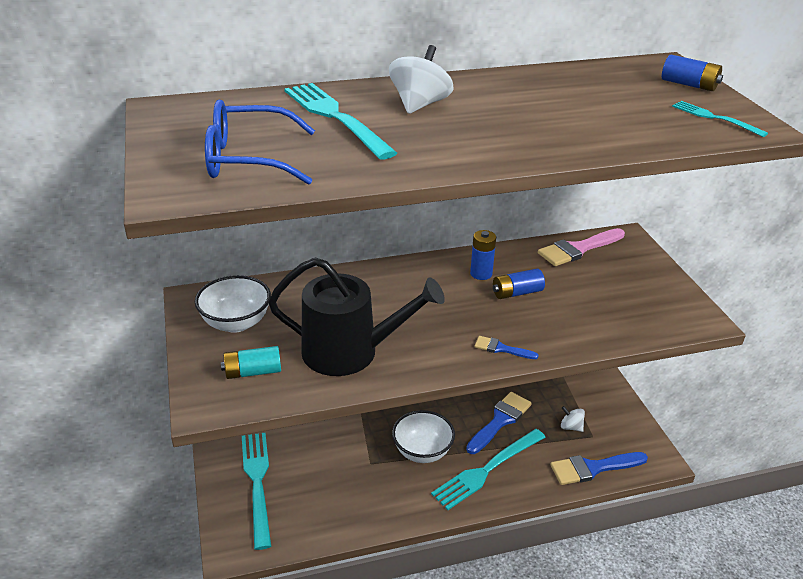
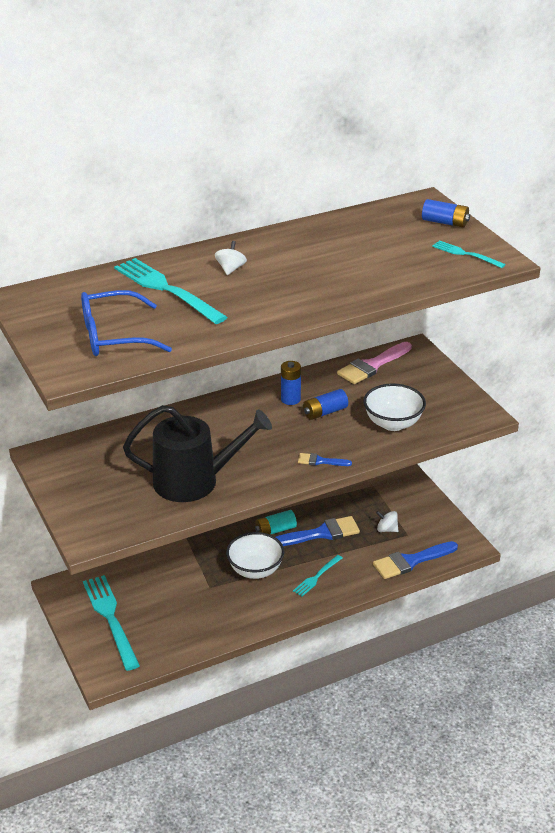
camera: 10 degrees left, 0 degrees up
white bowl [195,275,271,333] -> white bowl moved to [363,384,426,431]
turquoise battery [221,346,281,379] -> turquoise battery moved to [255,510,297,535]
white spinning top [389,45,454,114] -> white spinning top [215,241,247,275], size x0.59
turquoise fork [431,429,546,510] -> turquoise fork [293,555,342,597], size x0.53
blue brush [466,392,532,454] -> blue brush turned 45 degrees clockwise [276,516,360,546]

